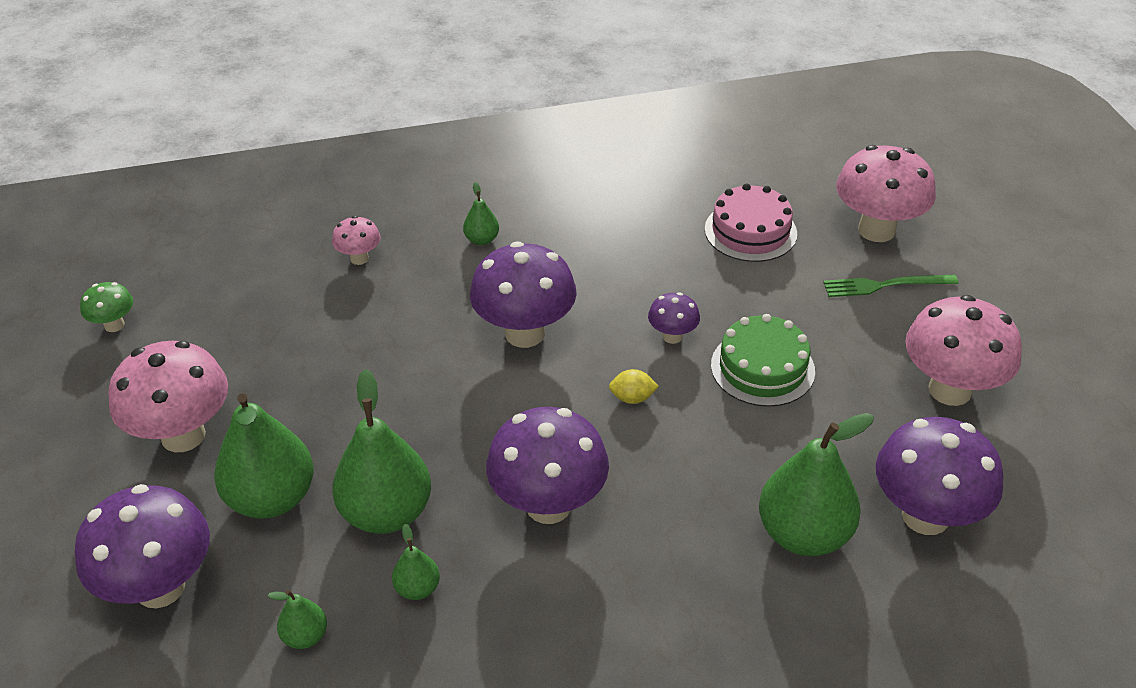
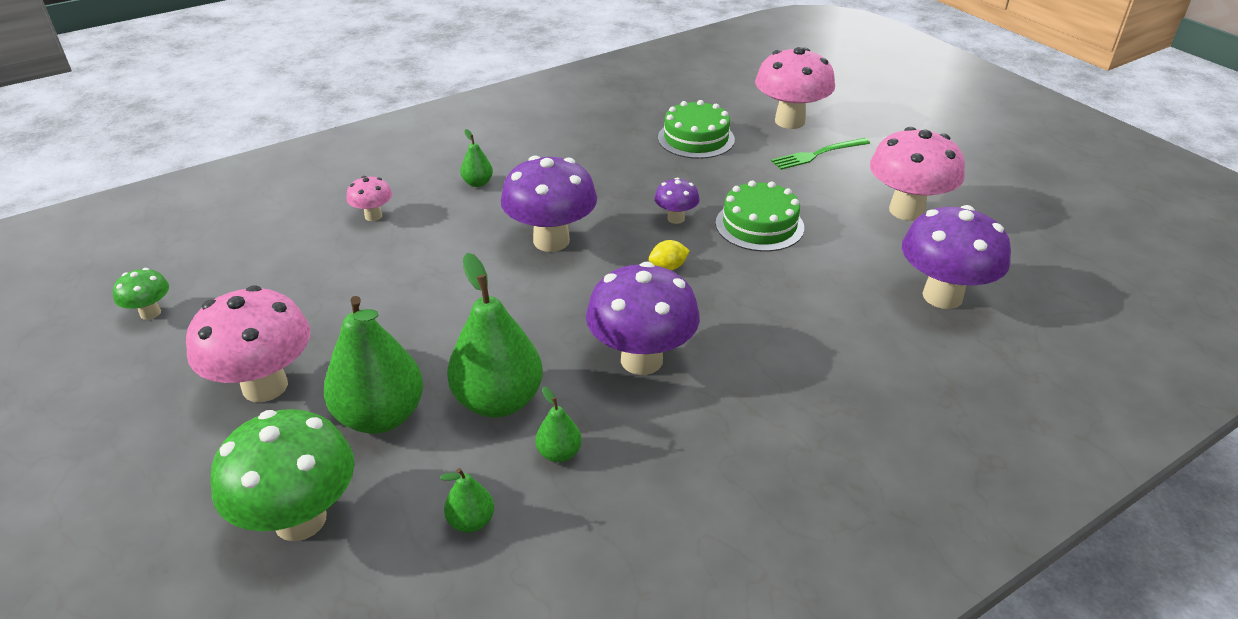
camera: 20 degrees left, 5 degrees down
purple mushroom [75,484,210,608] -> green mushroom [211,409,355,541]
pink cake [705,183,797,262] -> green cake [658,100,735,159]
green pear [759,413,874,556] -> none

